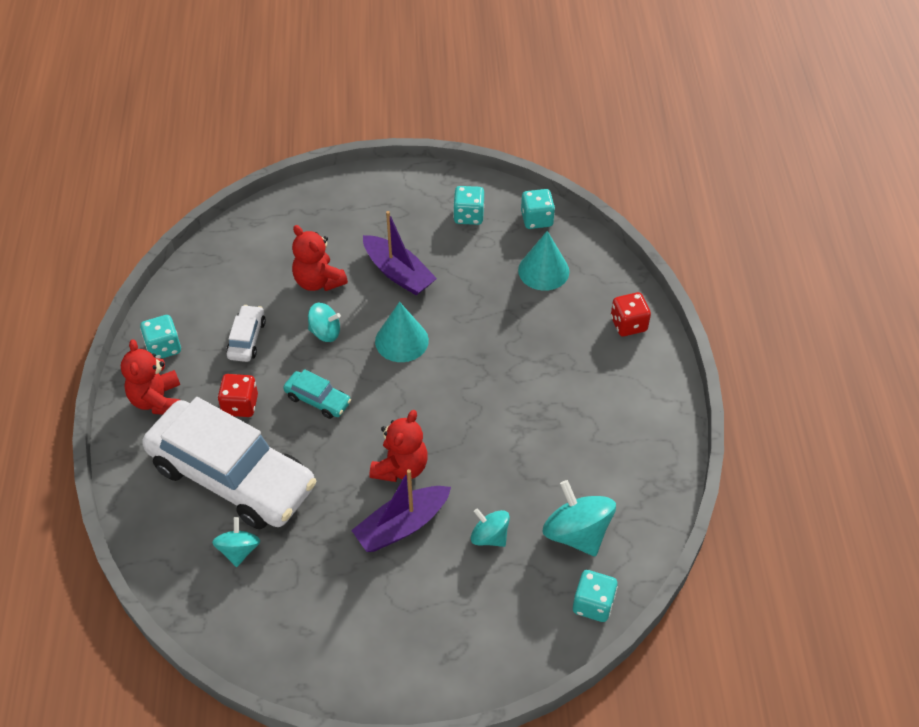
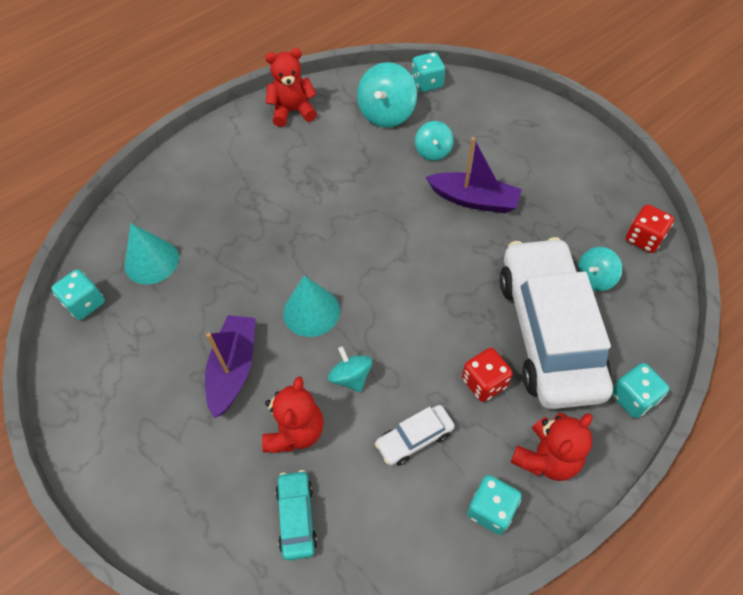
camera: 125 degrees left, 5 degrees up
turquoise car [283,369,351,419] -> turquoise car moved to [275,470,317,561]
red teddy bear [370,410,428,482] -> red teddy bear moved to [265,48,317,127]
turquoise dice [453,186,484,225] -> turquoise dice moved to [612,363,669,418]
red dice [611,292,651,336] -> red dice moved to [626,204,674,253]

